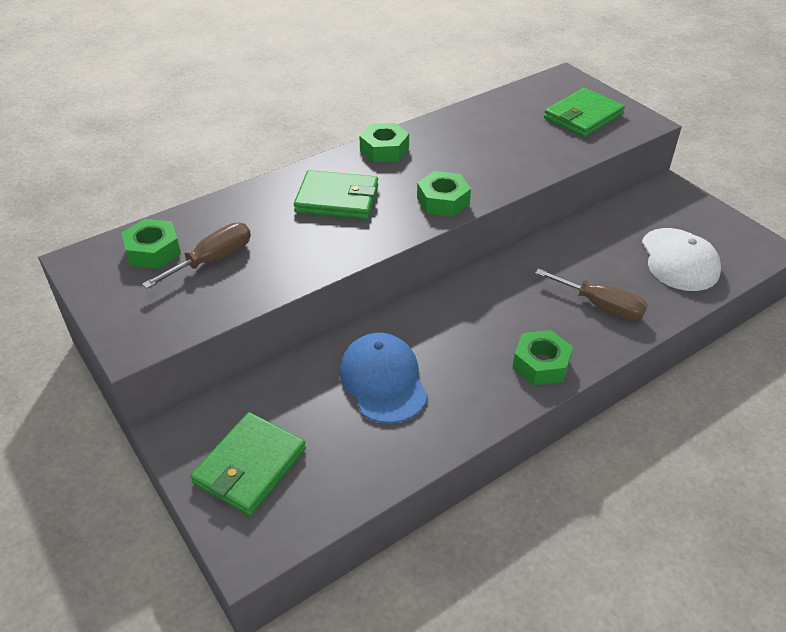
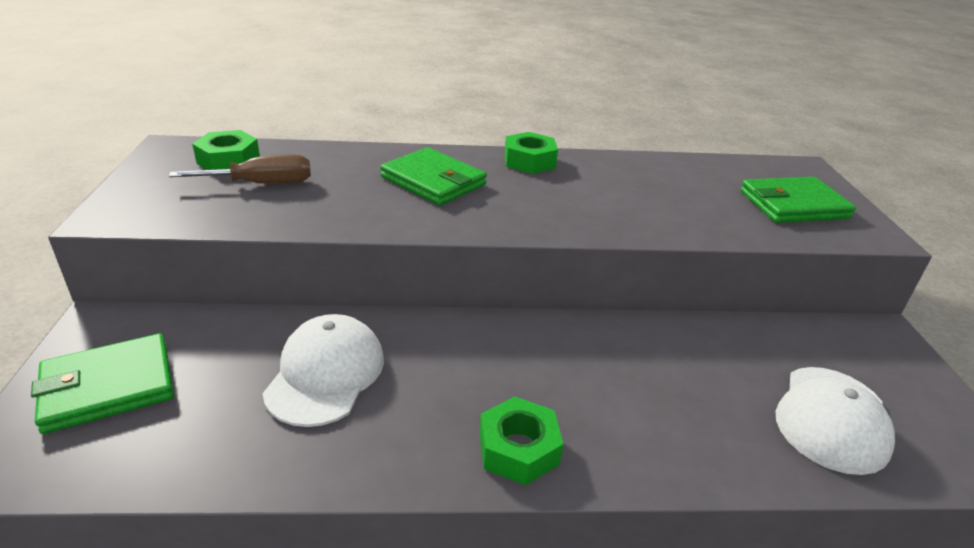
camera: 30 degrees right, 10 degrees down
blue cap [339,333,428,423] -> white cap [262,314,384,427]
green nut [417,171,471,217] -> none
brown screwdriver [535,269,647,320] -> none

